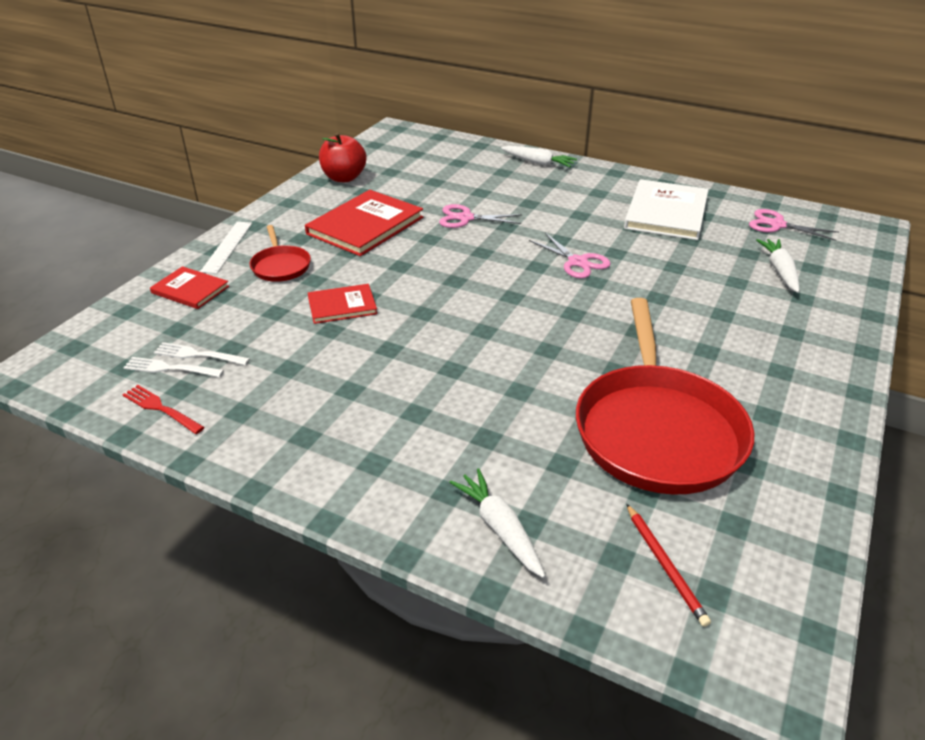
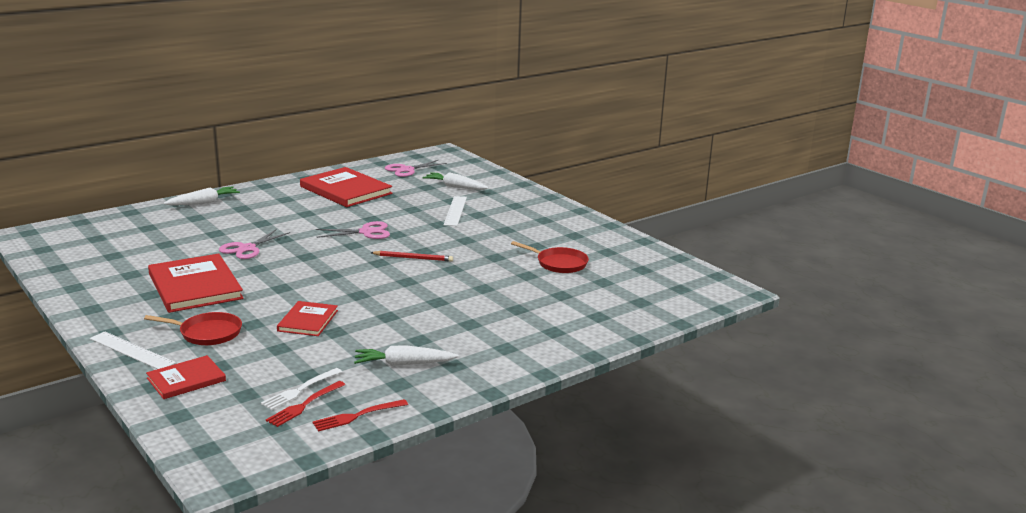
camera: 65 degrees left, 15 degrees down
white fork [123,357,224,377] -> red fork [266,381,345,427]
red apple [319,133,366,182] -> none
white carrot [449,468,545,578] -> white carrot moved to [354,346,458,366]
red pan [576,298,754,495] -> red pan [511,241,589,273], size x0.46
white book [624,179,709,240] -> red book [300,167,392,207]
red pencil [626,504,711,627] -> red pencil moved to [370,251,453,262]
none -> white ruler [444,196,467,226]

